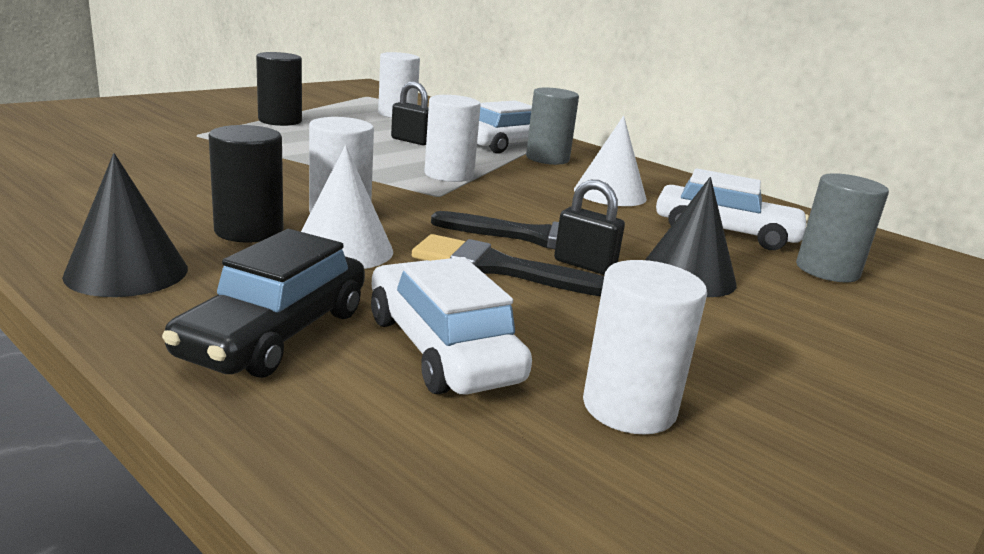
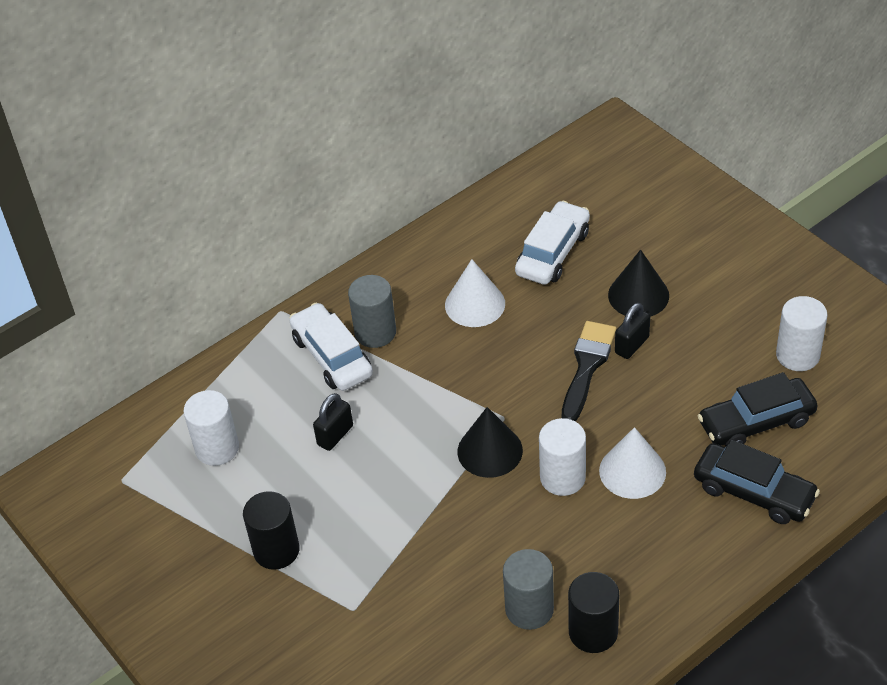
camera: 75 degrees left, 25 degrees up
black cone [62,153,188,297] -> black cone moved to [458,407,523,478]
black cylinder [208,125,283,243] -> black cylinder moved to [568,572,619,653]
white car [371,257,532,395] -> black car [698,372,818,446]
black brush [412,234,604,296] -> none
white cylinder [424,95,481,182] -> none
grey cylinder [796,173,889,282] -> grey cylinder moved to [503,549,554,630]

